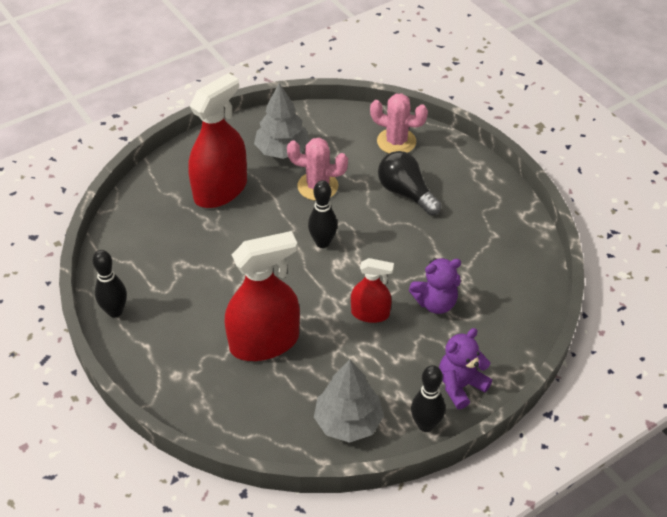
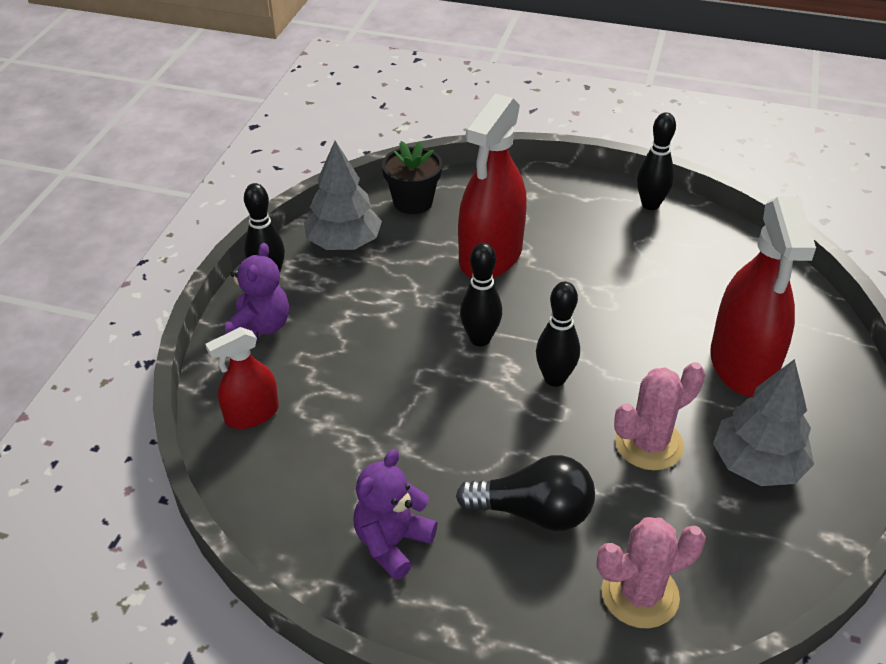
camera: 140 degrees right, 5 degrees down
red spray bottle [351,258,394,323] -> red spray bottle moved to [205,327,279,429]
purple teddy bear [409,258,461,314] -> purple teddy bear moved to [353,449,438,580]
none -> black flower pot [382,141,442,214]
none -> black bowling pin [460,243,502,346]

